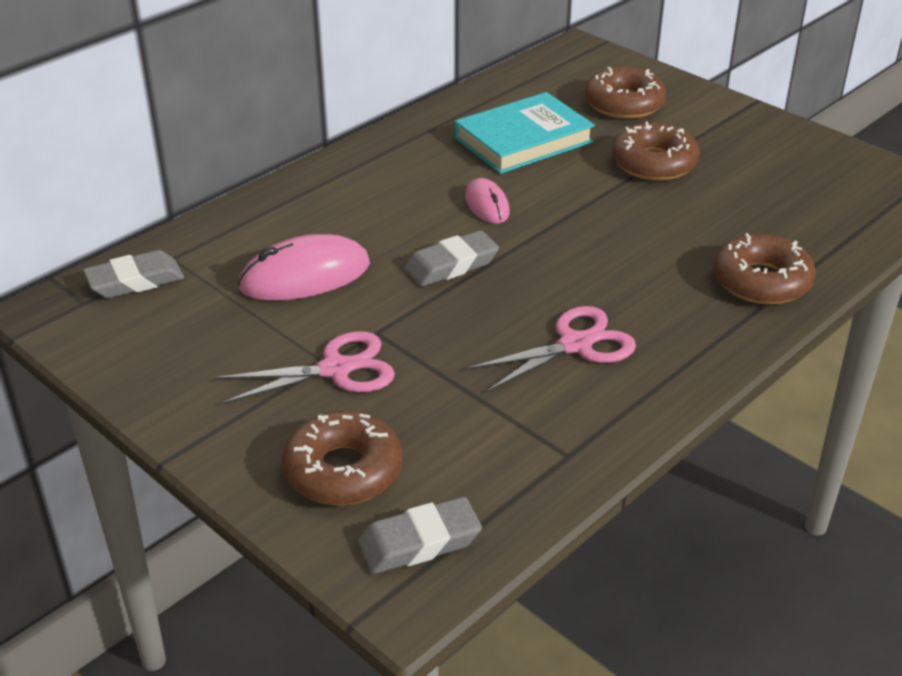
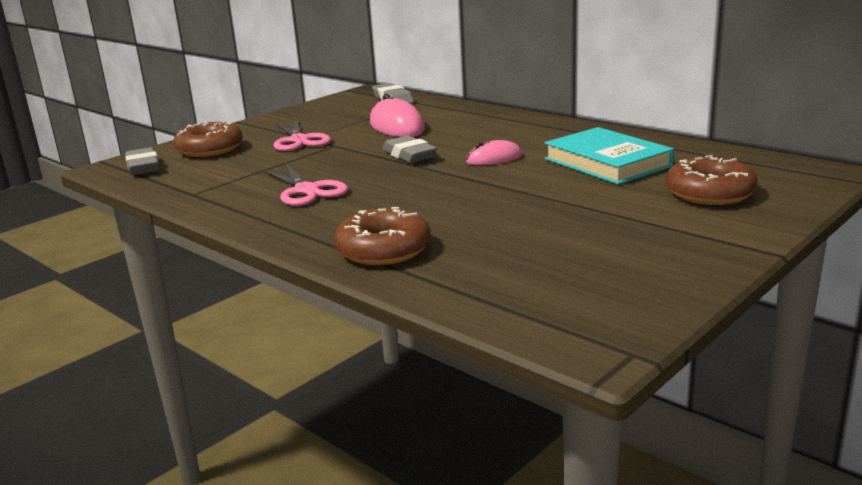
camera: 90 degrees right, 15 degrees down
brown donut [611,121,700,181] -> none

